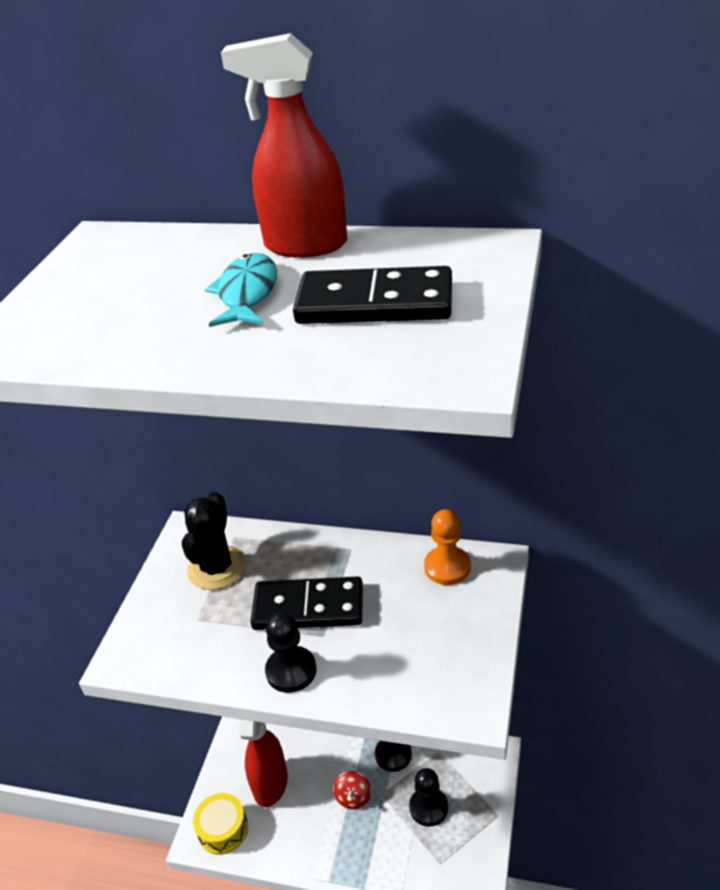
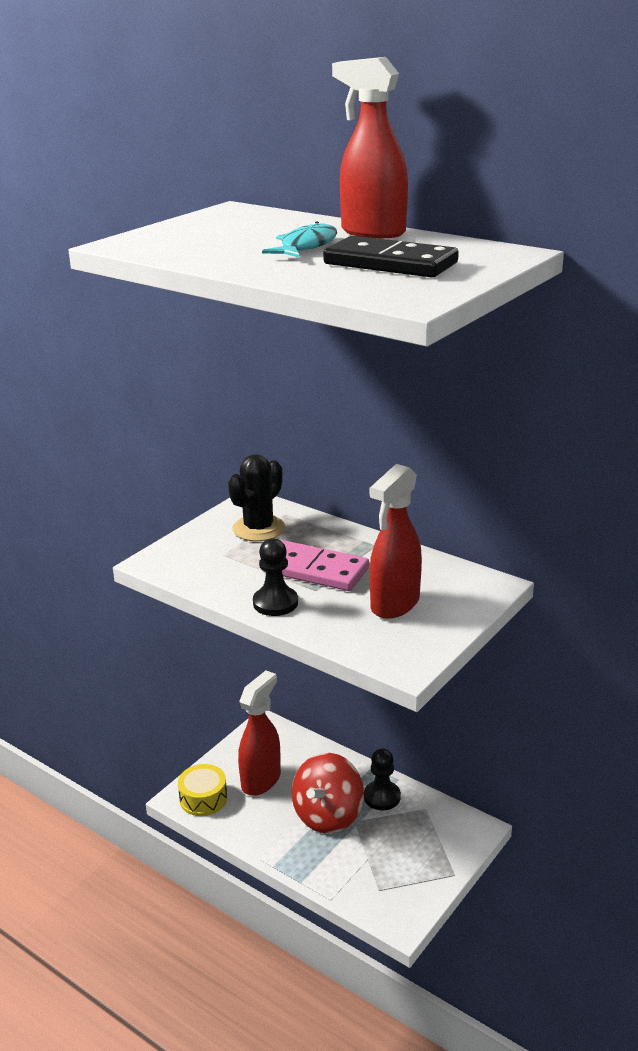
camera: 20 degrees right, 10 degrees down
black domino [250,576,363,630] -> pink domino [262,540,369,591]
red spinning top [333,771,371,809] -> red spinning top [292,753,364,833], size x2.04
black pawn [409,768,448,826] -> none
orange pawn [424,509,471,585] -> none
none -> red spray bottle [369,464,422,619]

